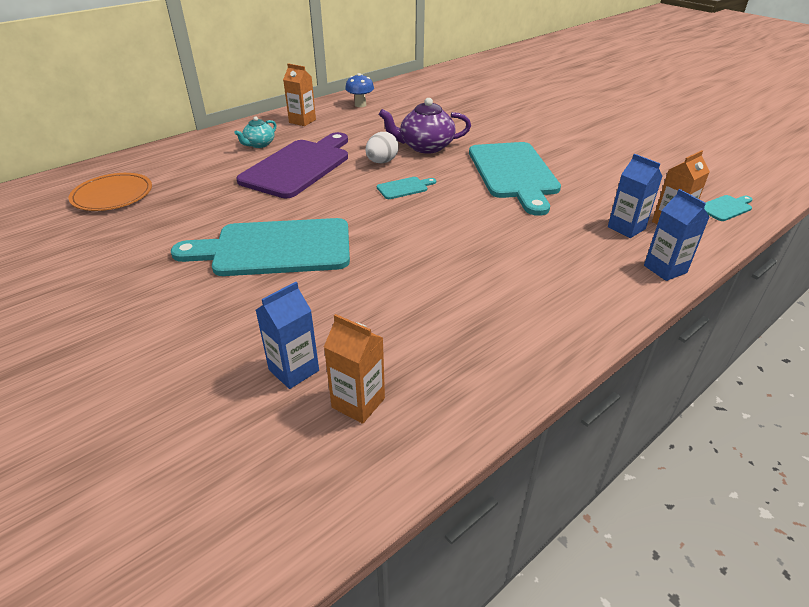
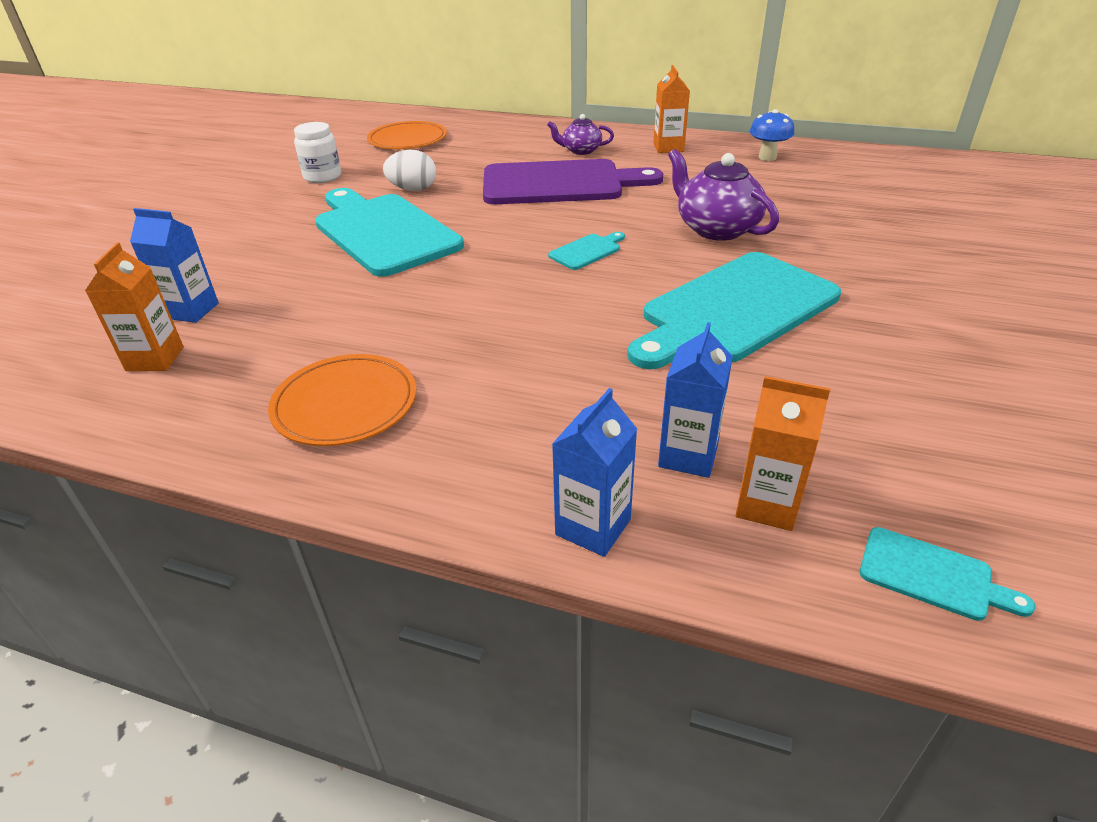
camera: 60 degrees right, 0 degrees up
turquoise teapot [235,116,276,148] -> purple teapot [547,114,614,155]
white egg [366,132,399,164] -> white egg moved to [383,150,436,191]
turquoise cutting board [377,177,436,199] -> turquoise cutting board turned 75 degrees counterclockwise [548,232,625,270]
none -> orange plate [268,354,417,446]
none -> white jar [294,122,341,183]

